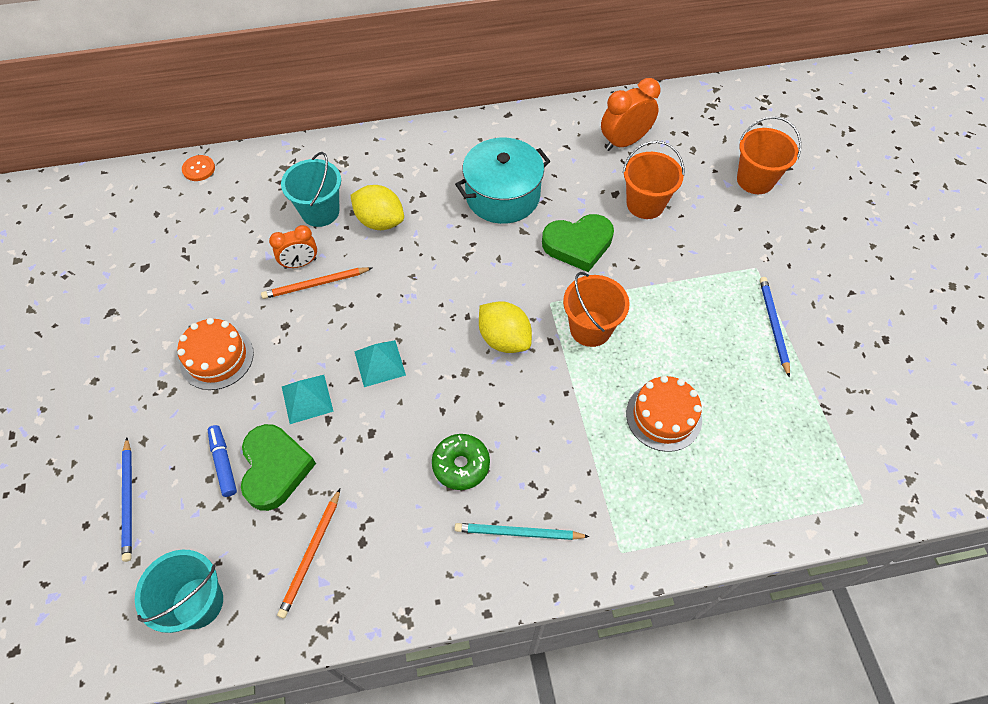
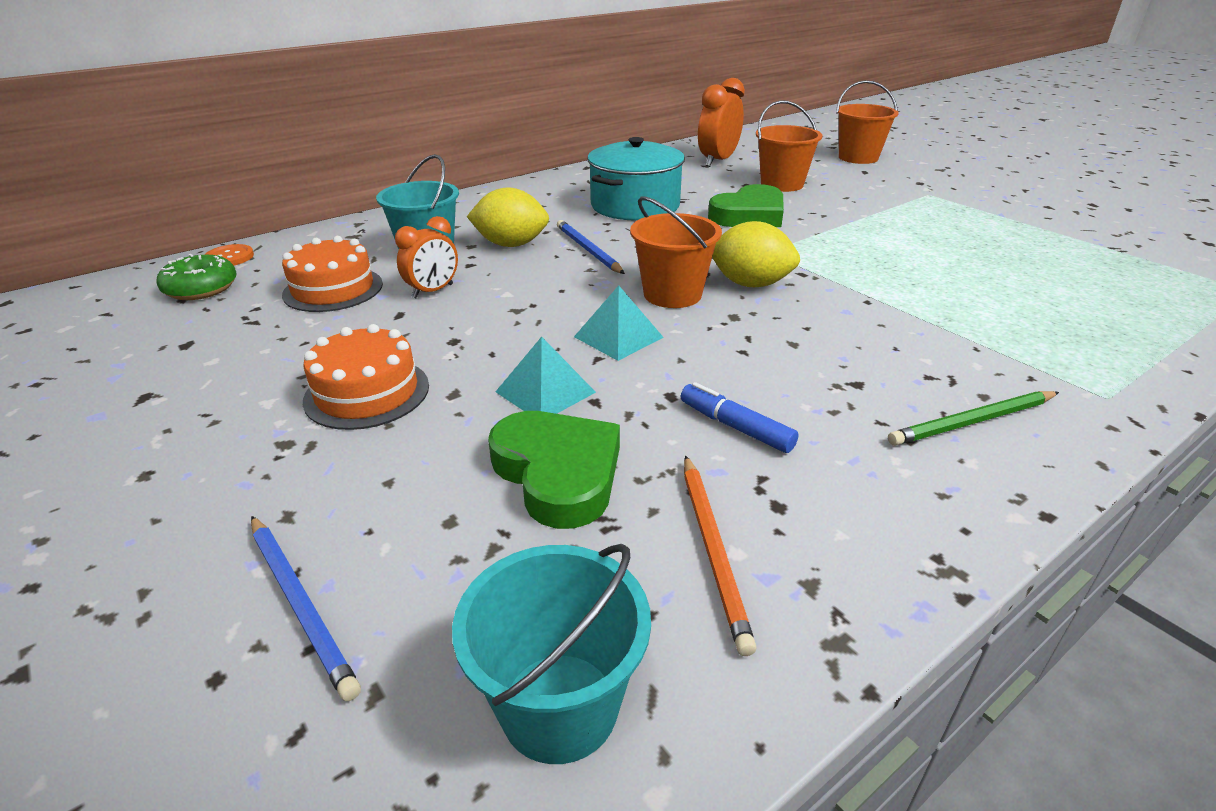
camera: 25 degrees left, 25 degrees down
blue marker [208,425,237,497] -> blue marker moved to [681,382,799,453]
orange pencil [261,267,372,299] -> none
green donut [432,434,490,490] -> green donut moved to [156,254,237,300]
turquoise pencil [455,523,590,540] -> green pencil [888,391,1059,446]
orange bucket [563,272,630,347] -> orange bucket moved to [630,196,722,308]
orange cake [626,376,702,452] -> orange cake moved to [282,236,383,312]
blue pencil [760,277,790,378] -> blue pencil moved to [557,220,625,274]

